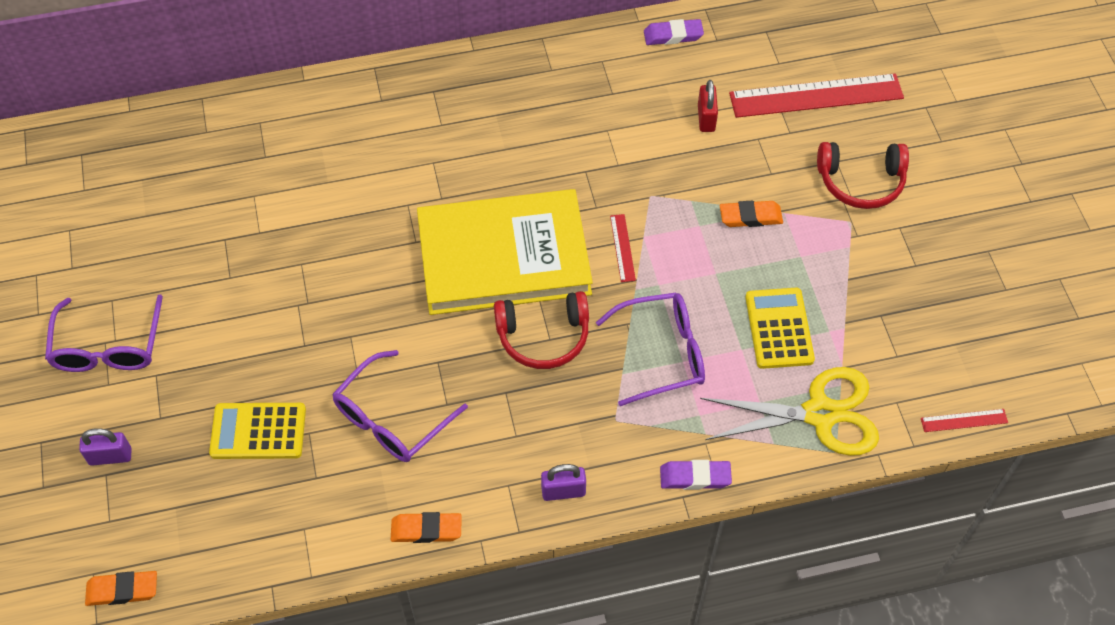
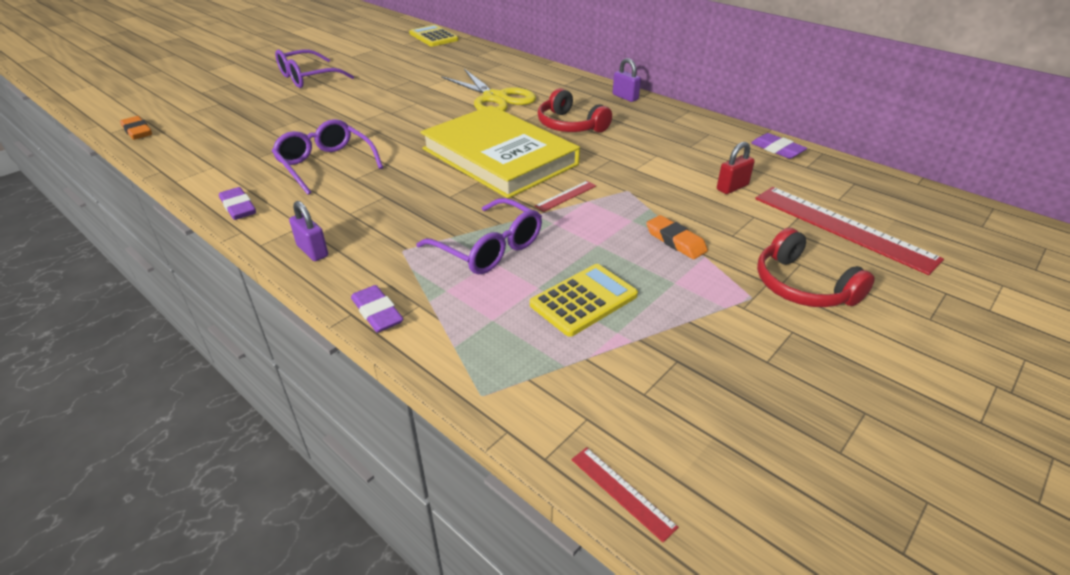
camera: 55 degrees right, 20 degrees down
purple padlock [79,428,132,466] -> purple padlock moved to [613,58,641,102]
yellow calculator [209,403,306,459] -> yellow calculator moved to [409,25,458,47]
purple glasses [332,350,468,462] -> purple glasses turned 45 degrees clockwise [272,119,383,195]
orange eraser [391,512,462,543] -> purple eraser [219,187,256,220]
red headphones [494,291,589,369] -> red headphones moved to [538,88,612,132]
yellow scissors [700,367,879,456] -> yellow scissors moved to [441,69,536,111]

